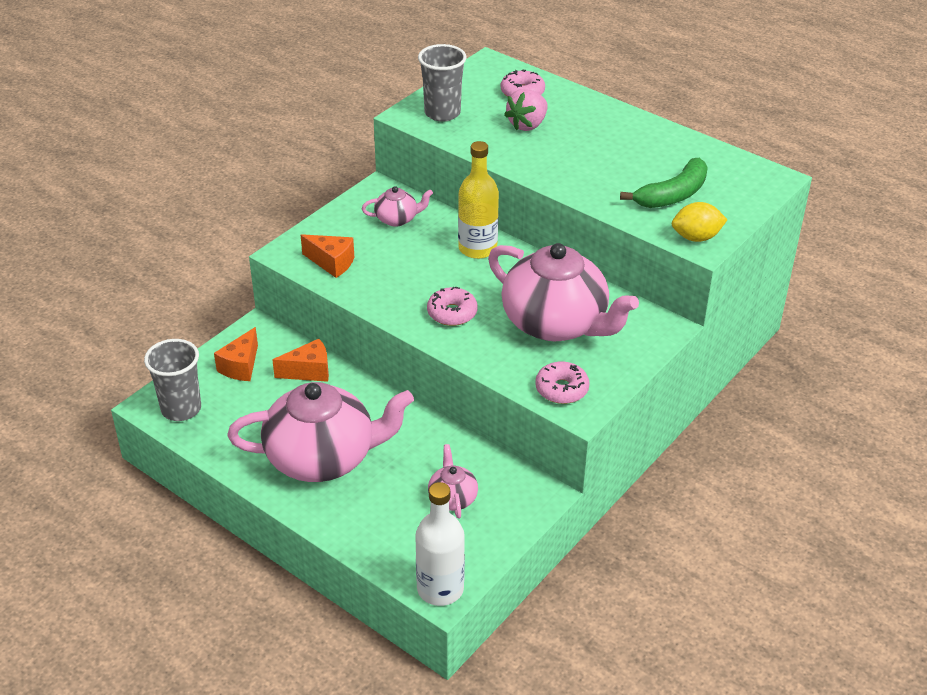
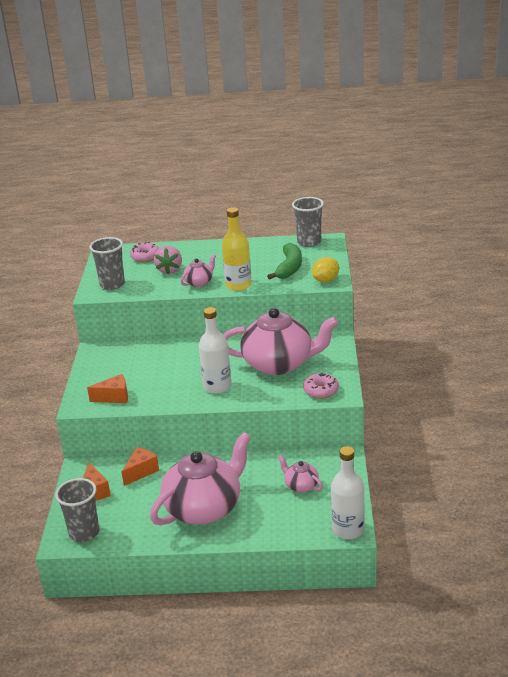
camera: 35 degrees left, 10 degrees down
pink teapot [362,186,433,227] -> pink teapot moved to [180,254,216,287]
pink donut [427,287,478,326] -> white bottle [199,307,231,394]
yellow bottle [458,141,499,259] -> yellow bottle moved to [222,207,252,291]
none -> grey cup [292,197,324,247]

